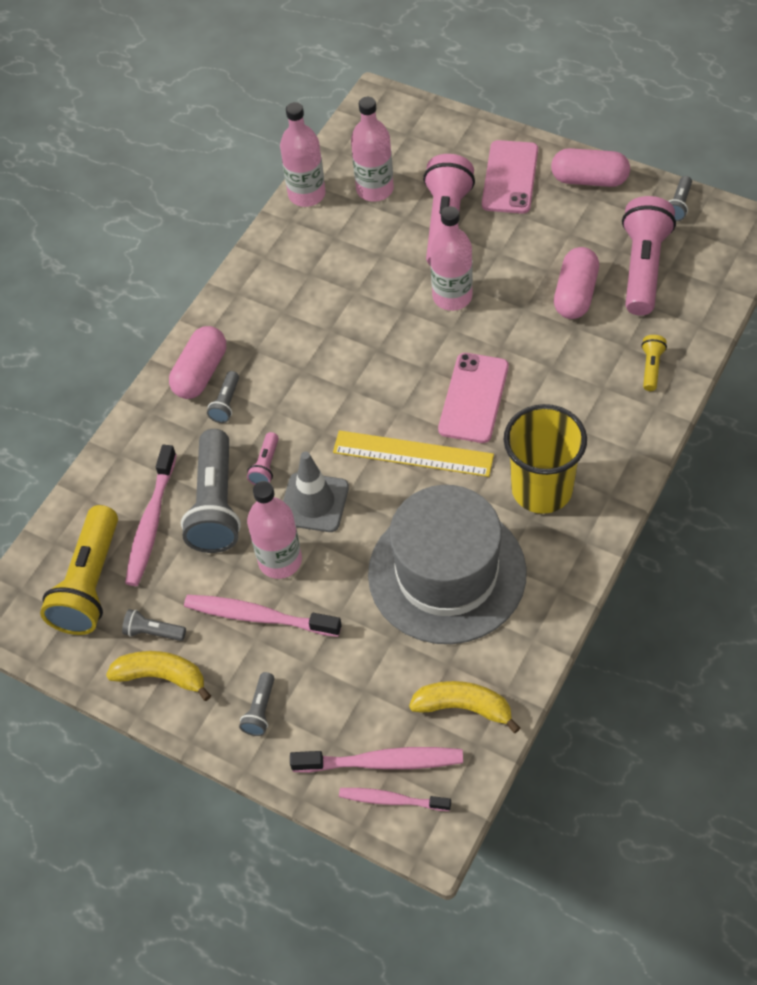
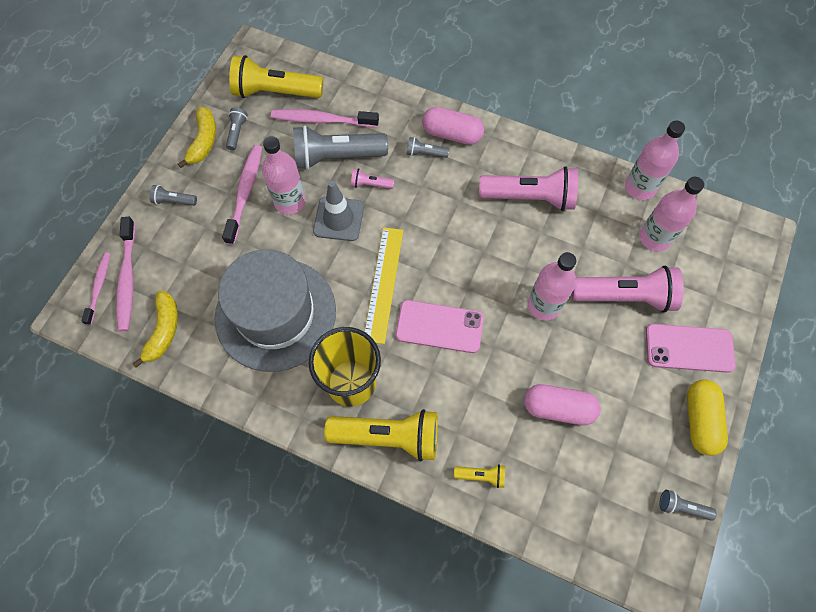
camera: 80 degrees right, 10 degrees up
pink capsule [551,148,630,187] -> yellow capsule [687,380,728,456]
pink flashlight [622,196,676,316] -> pink flashlight moved to [479,166,578,211]
none -> yellow flashlight [324,409,438,461]

